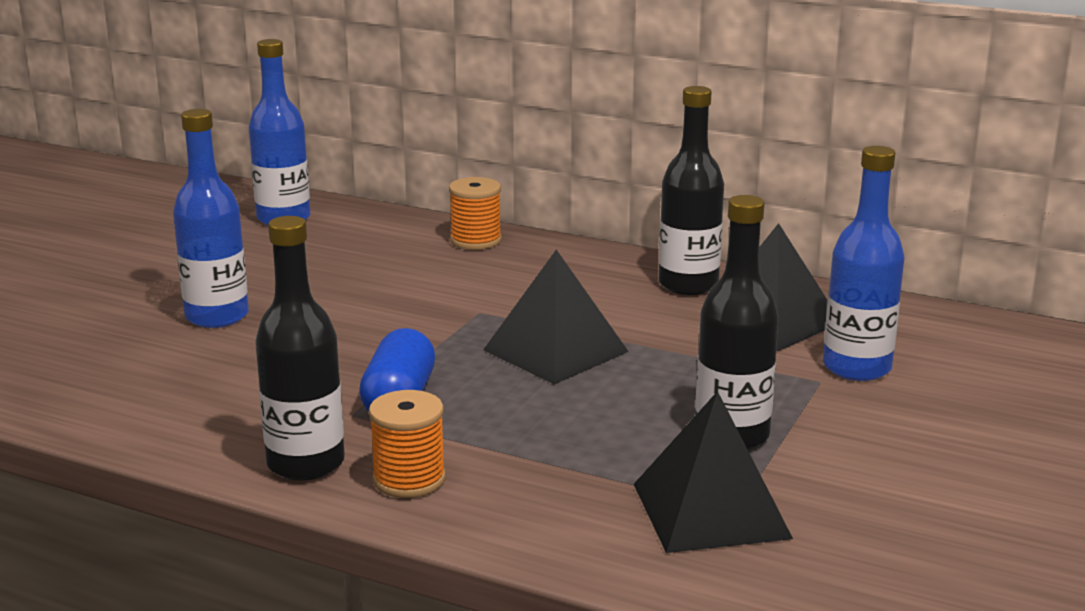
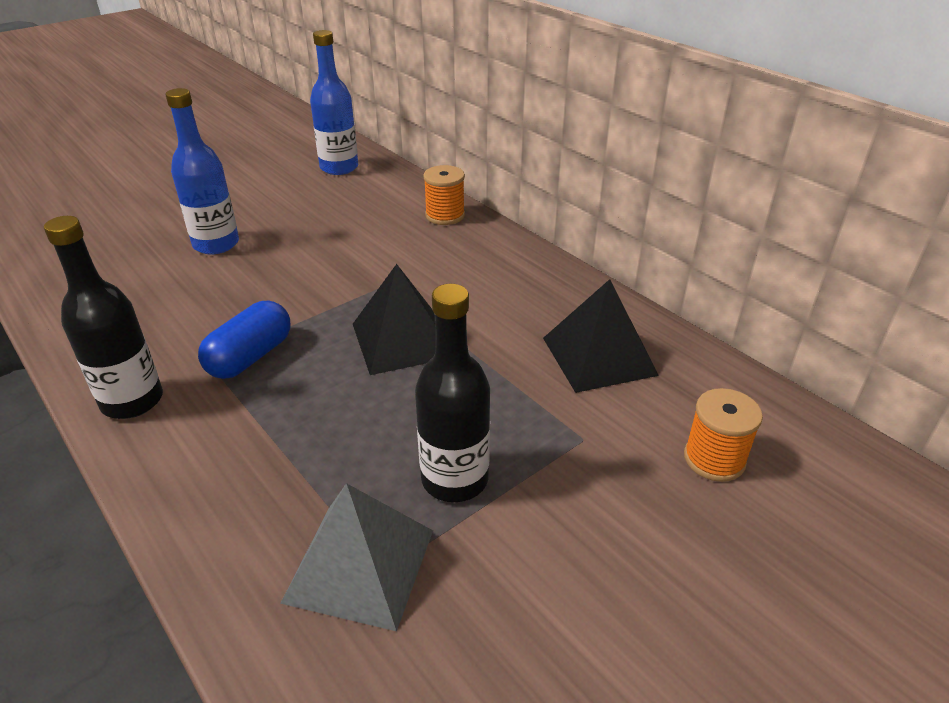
camera: 25 degrees right, 15 degrees up
orange spool [369,390,446,498] -> orange spool moved to [684,388,763,482]
black pyramid [634,391,793,553] -> grey pyramid [280,483,433,631]
black bottle [659,86,724,295] -> none
blue bottle [823,146,905,381] -> none

